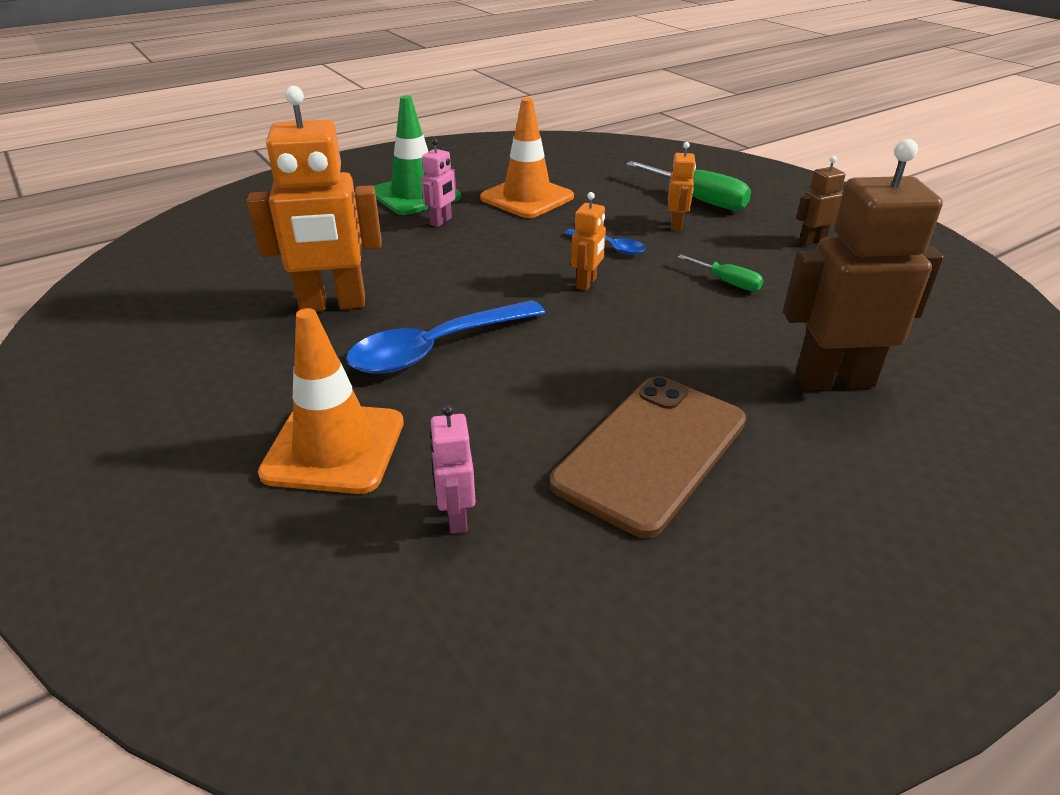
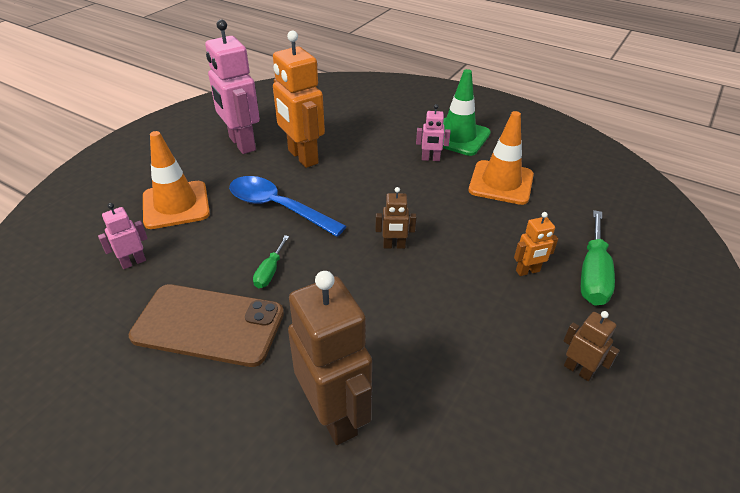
camera: 65 degrees right, 5 degrees up
blue spoon [564,229,646,255] -> none
orange robot [571,192,606,291] -> brown robot [375,187,417,249]
green screwdriver [678,255,764,291] -> green screwdriver moved to [253,235,289,288]
none -> pink robot [205,19,260,154]

